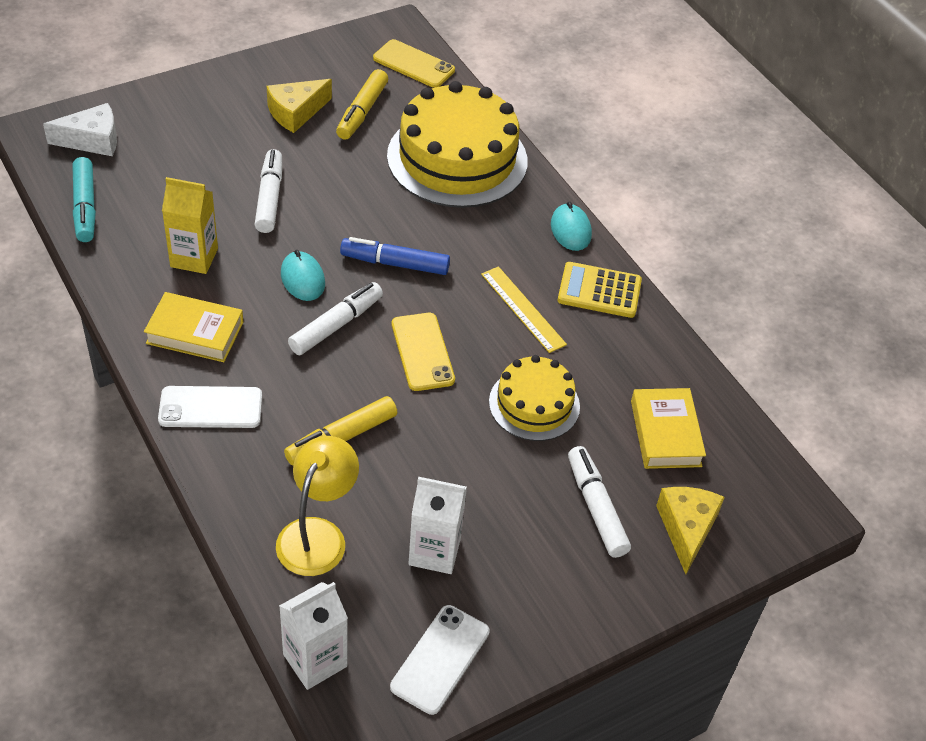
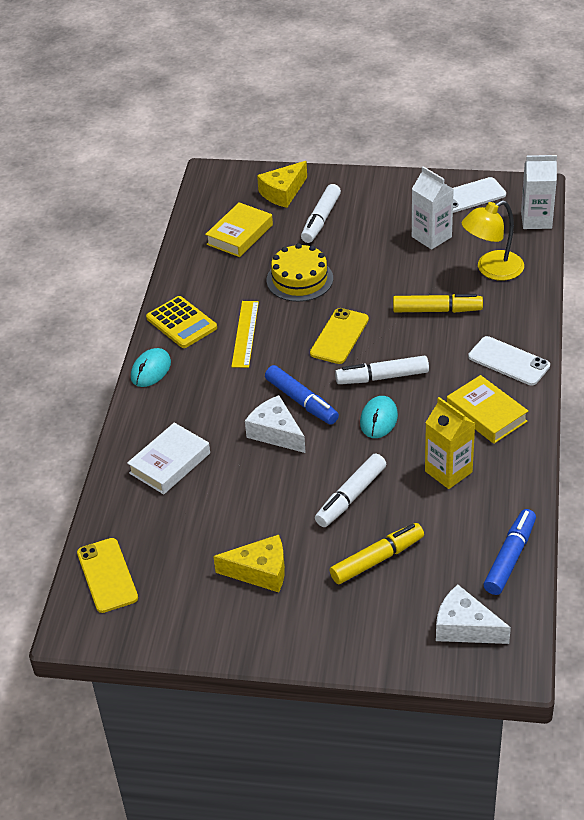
camera: 135 degrees left, 5 degrees down
turquoise marker [73,157,96,242] -> blue marker [484,509,536,595]
yellow marker [336,69,388,140] -> yellow marker moved to [330,523,424,584]
yellow cake [387,81,527,208] -> white book [127,423,210,494]
none -> white cheese [245,395,306,453]

